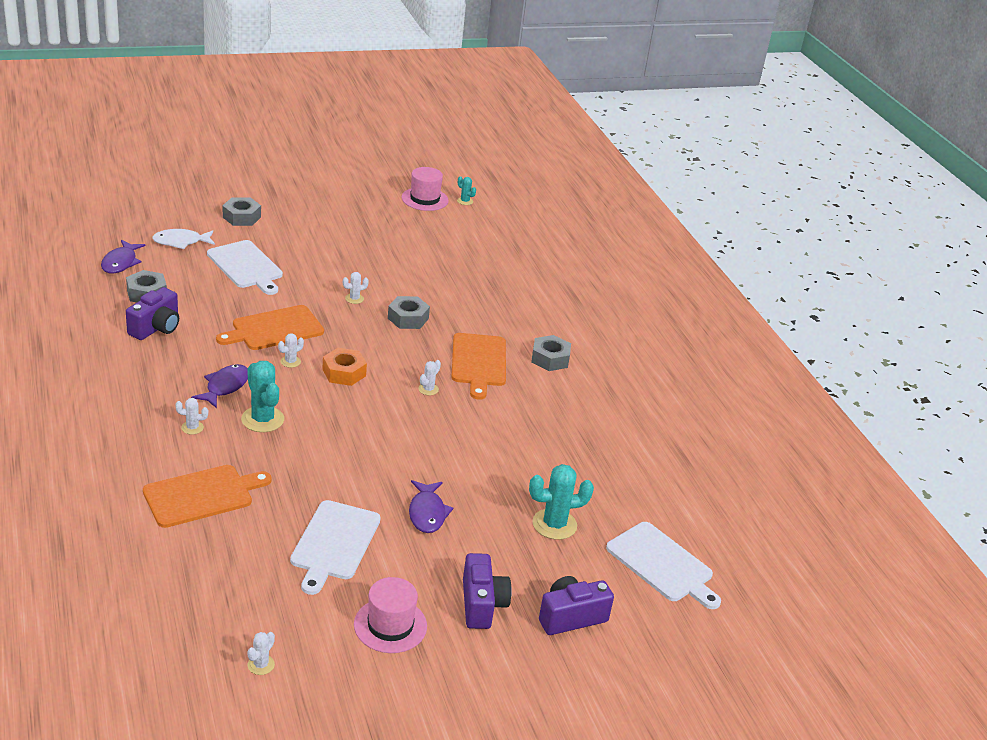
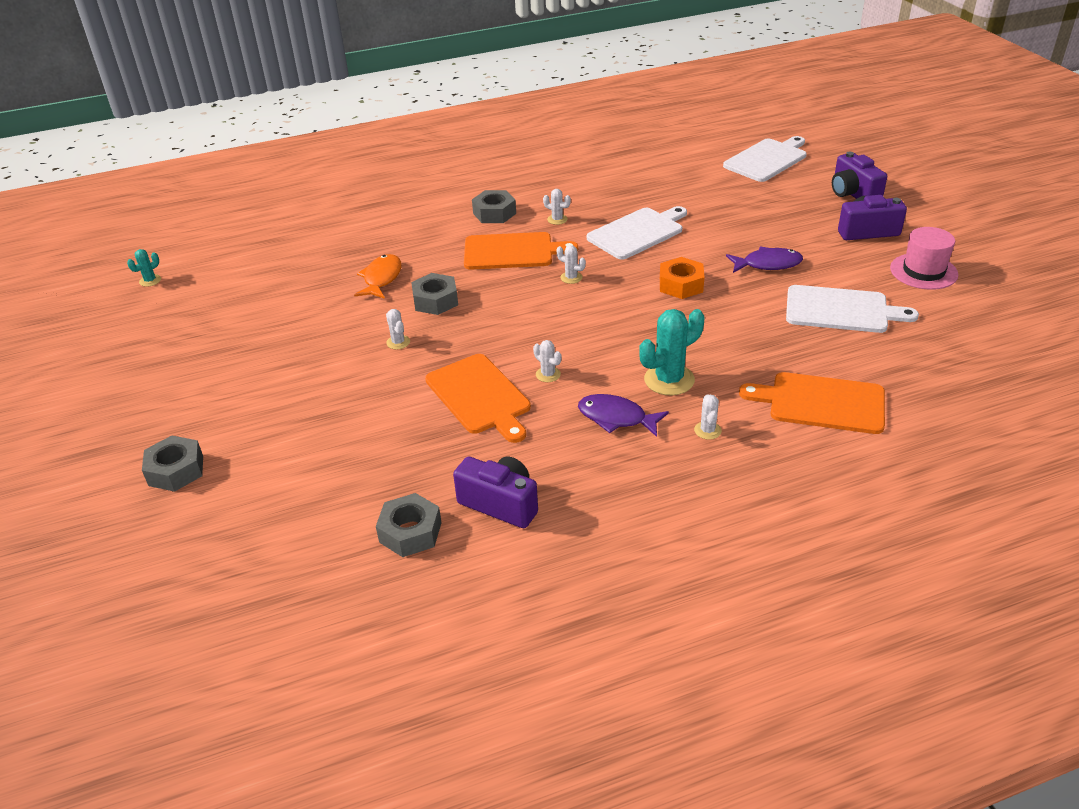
camera: 85 degrees left, 5 degrees up
purple fish [101,240,146,274] -> none
orange cutting board [143,465,272,528] -> orange cutting board turned 45 degrees counterclockwise [739,372,885,434]
white fish [152,229,215,249] -> none
white cutting board [207,240,283,295] -> white cutting board moved to [586,206,687,260]
white cactus [248,632,275,675] -> white cactus moved to [543,189,571,225]
orange nut [322,348,367,386] -> orange nut moved to [660,257,704,299]
pink hat [401,167,449,211] -> none
turquoise cactus [529,464,594,540] -> none
none -> orange fish [354,254,402,299]

